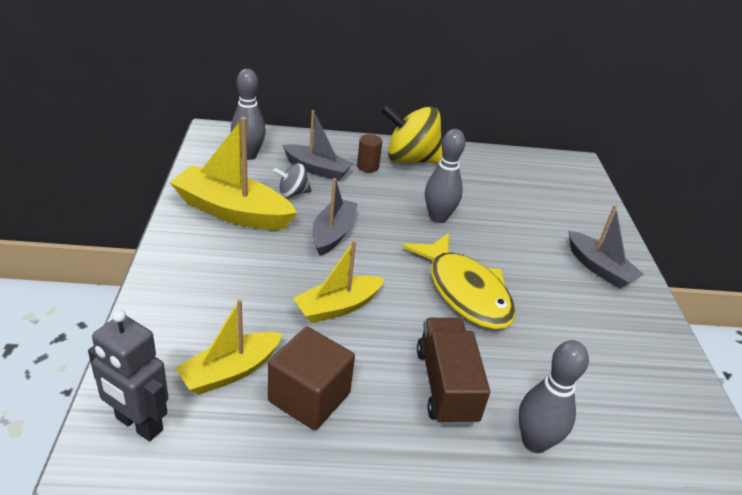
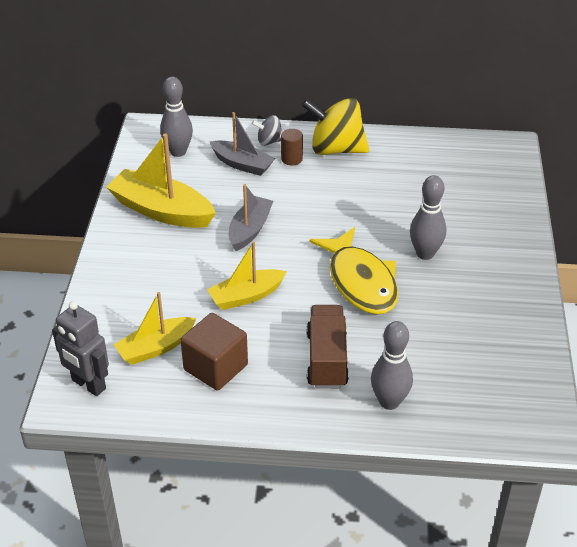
camera: 10 degrees right, 5 degrees up
grey spinning top [273,164,312,197] -> grey spinning top moved to [252,115,283,146]
grey bowling pin [425,129,466,223] -> grey bowling pin moved to [410,175,446,260]
grey boat [569,205,644,289] -> none

